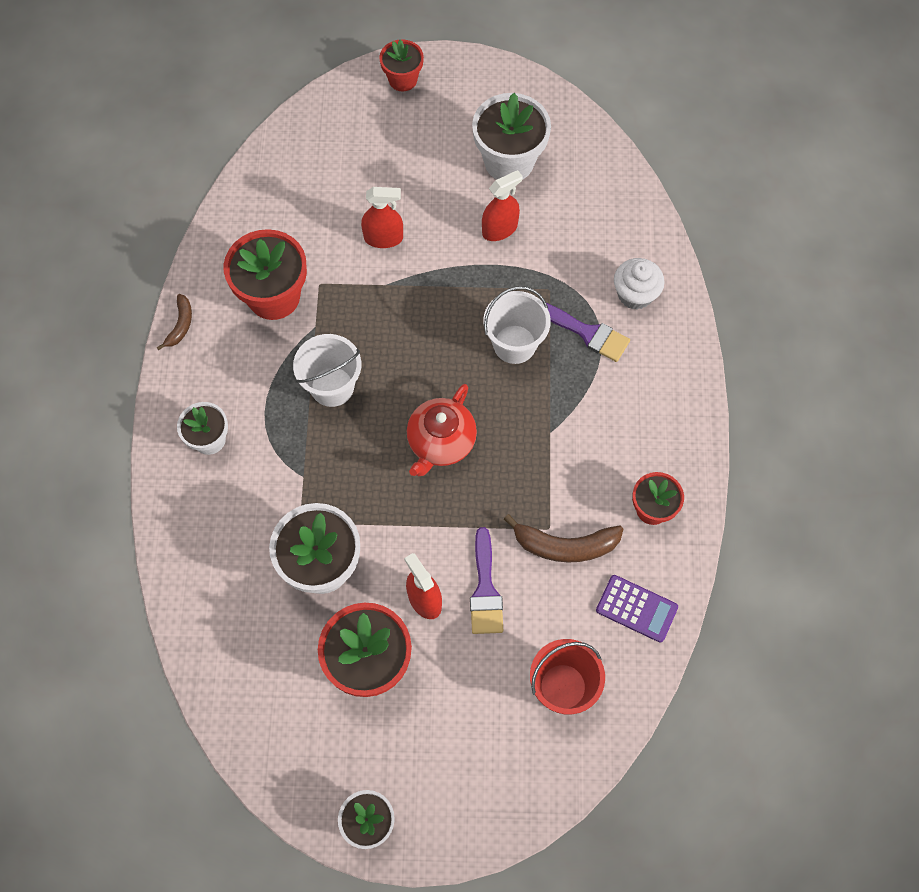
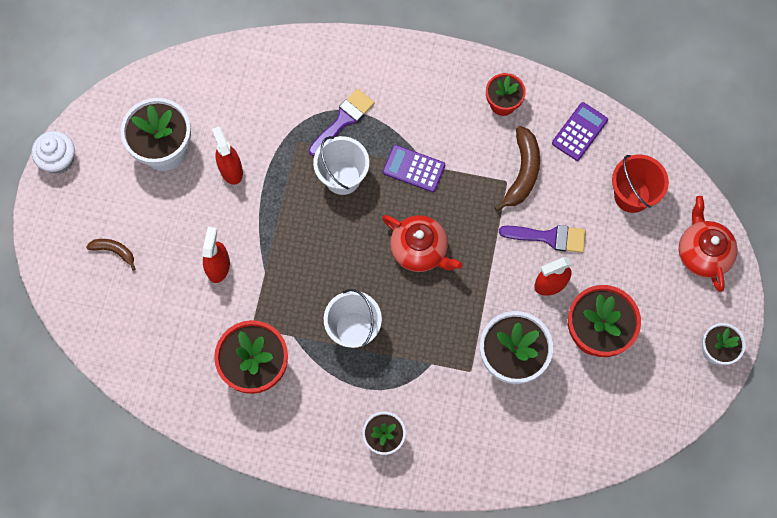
camera: 80 degrees left, 5 degrees up
brown banana [157,294,192,350] -> brown banana moved to [86,239,136,271]
red flower pot [379,39,424,91] -> none
white cupcake [614,258,665,310] -> white cupcake moved to [32,131,75,174]
none -> purple calculator [383,145,445,192]
none -> red teapot [679,196,738,292]

